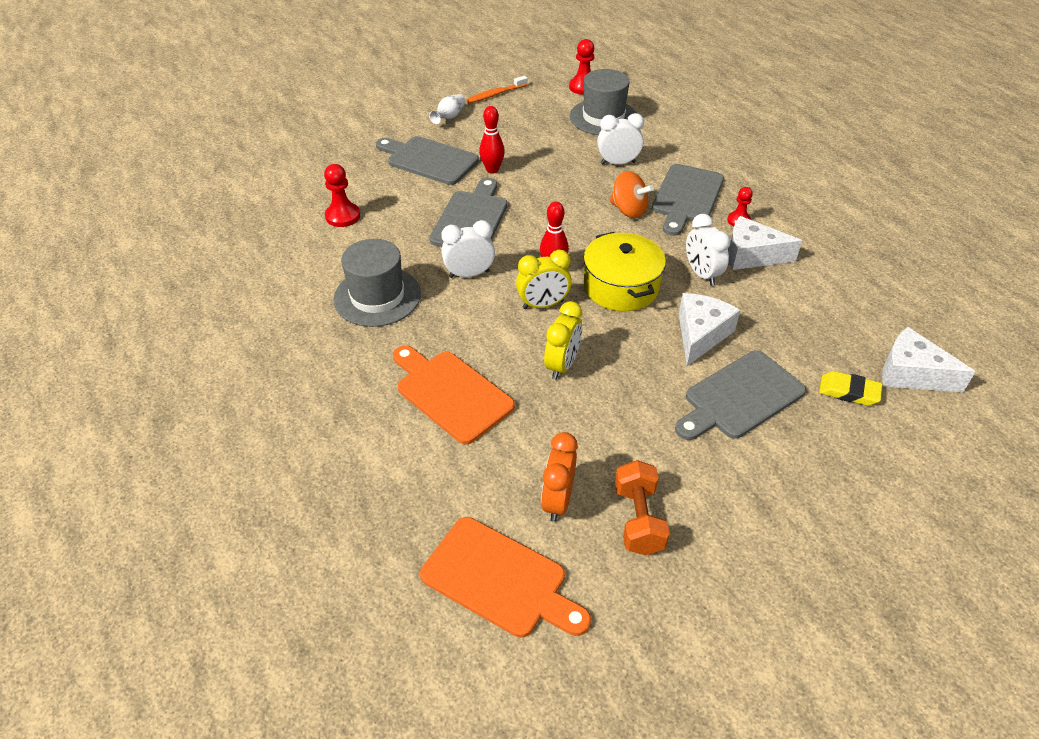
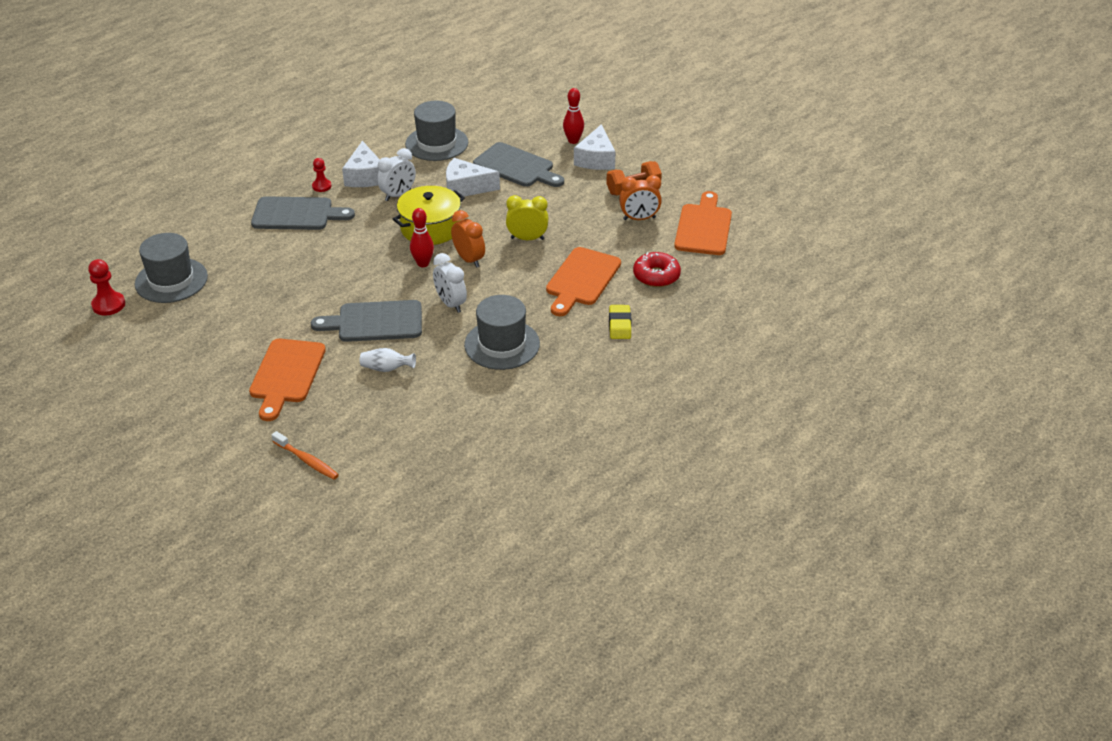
camera: 110 degrees left, 5 degrees down
red pawn [324,164,360,227] -> none
grey cutting board [376,136,479,185] -> orange cutting board [249,339,326,421]
white vase [429,94,465,124] -> white vase moved to [360,348,416,372]
orange toothbrush [466,76,528,104] -> orange toothbrush moved to [271,431,339,480]
red bowling pin [479,106,505,173] -> red bowling pin moved to [563,88,584,144]
yellow clock [516,250,572,309] -> orange clock [451,210,485,268]
white clock [597,113,644,165] -> none
orange spinning top [610,171,654,218] -> none
yellow eraser [819,371,882,406] -> yellow eraser moved to [609,305,631,339]
white cheese [882,327,976,393] -> white cheese moved to [574,124,616,170]
none -> grey hat [405,101,468,161]
none -> red donut [633,252,681,287]

